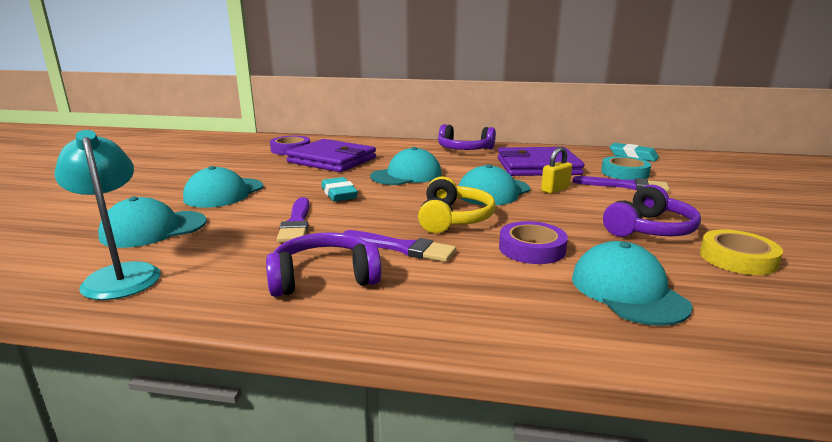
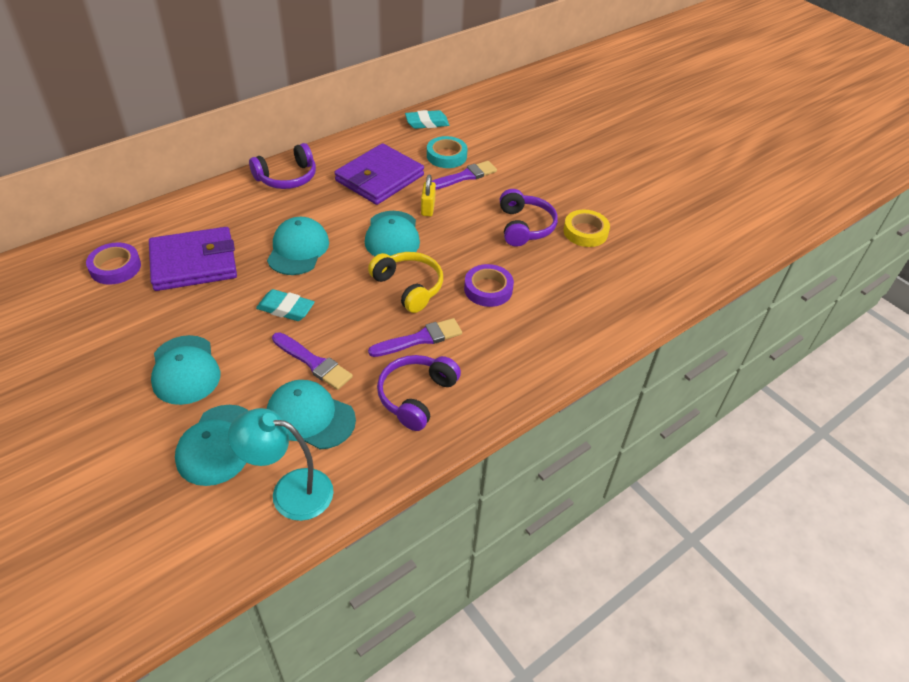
camera: 50 degrees left, 25 degrees up
turquoise cap [572,241,693,326] -> turquoise cap moved to [267,380,356,449]

